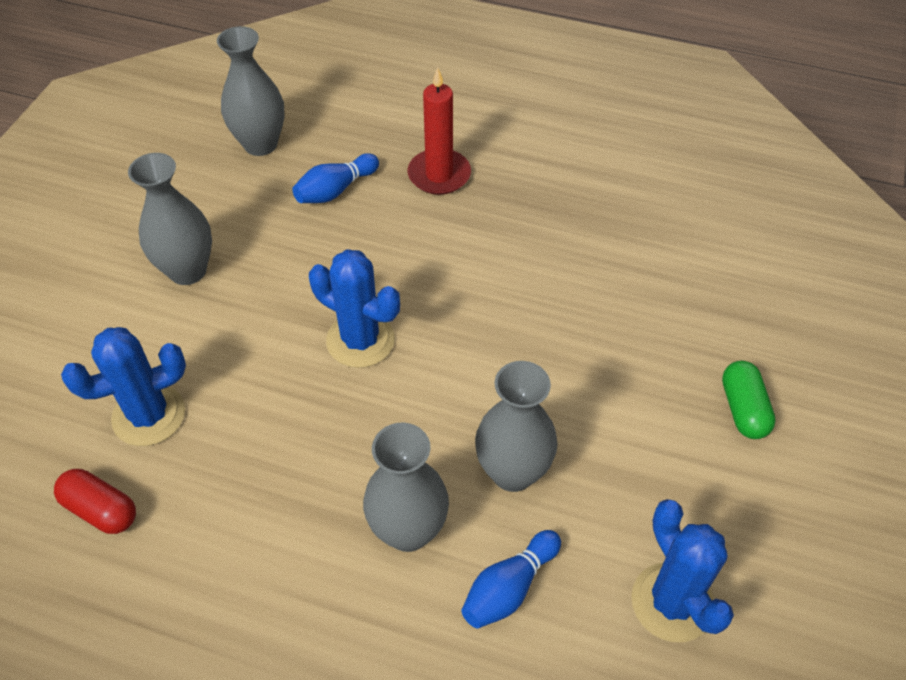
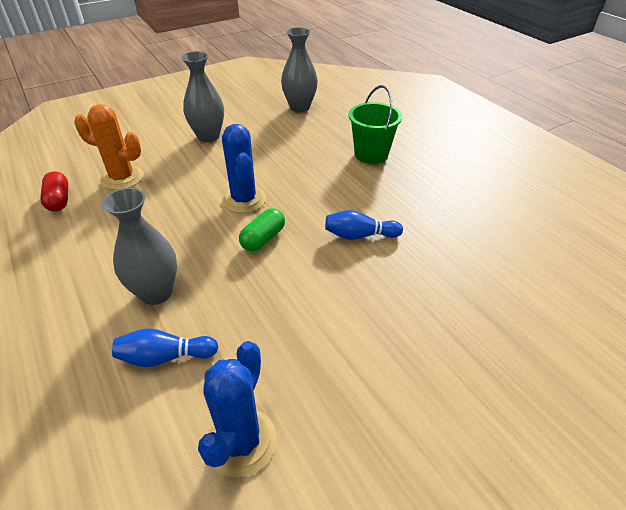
camera: 40 degrees right, 10 degrees down
blue cactus [61,327,186,446] -> orange cactus [74,104,144,190]
blue bowling pin [292,153,379,203] -> blue bowling pin moved to [325,210,403,240]
red candle [408,67,471,195] -> green bucket [348,85,402,164]
grey vase [475,361,558,492] -> none
green capsule [722,361,776,439] -> green capsule moved to [239,208,285,251]

